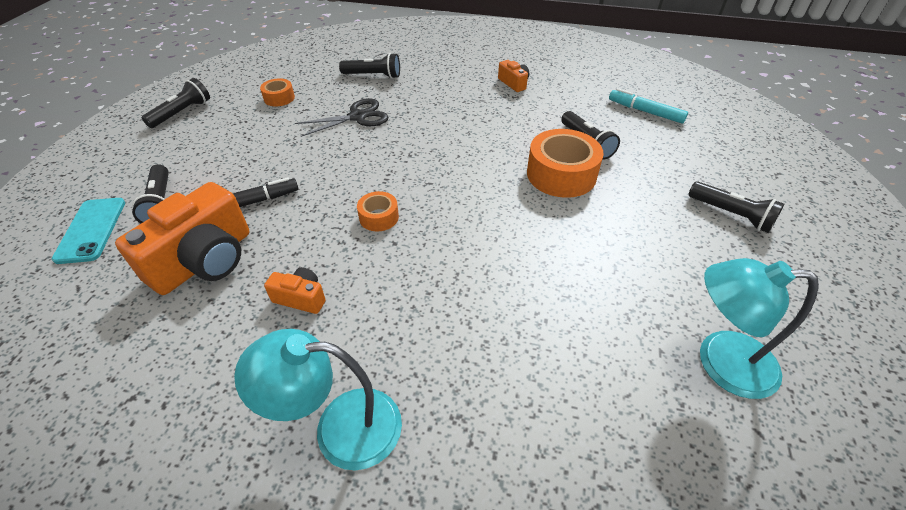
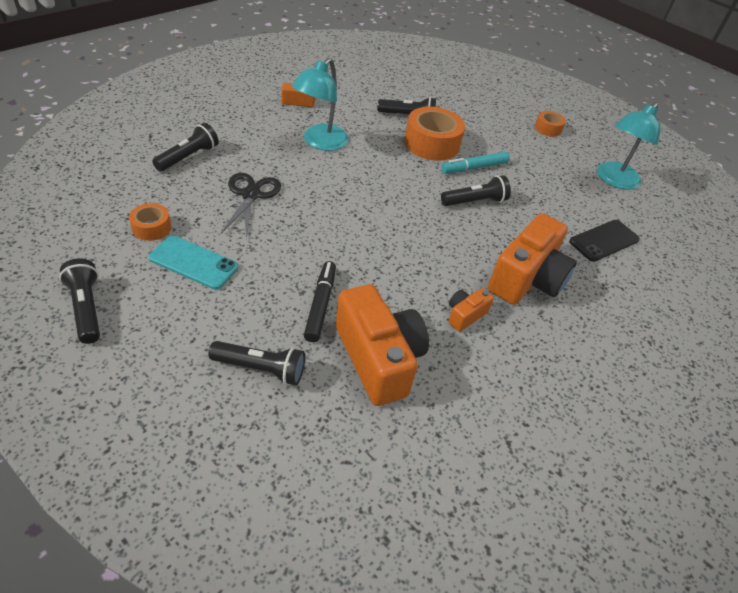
camera: 65 degrees left, 0 degrees up
turquoise phone [52,198,125,264] -> turquoise phone moved to [149,236,238,290]
turquoise lamp [234,329,402,470] -> turquoise lamp moved to [292,58,349,151]
orange tape [357,191,399,231] -> orange tape moved to [535,111,566,137]
turquoise marker [609,88,688,124] -> turquoise marker moved to [441,152,510,173]
black flashlight [688,181,784,233] -> black flashlight moved to [441,175,511,206]
none -> orange camera [488,213,577,305]
none -> black phone [569,220,640,262]

